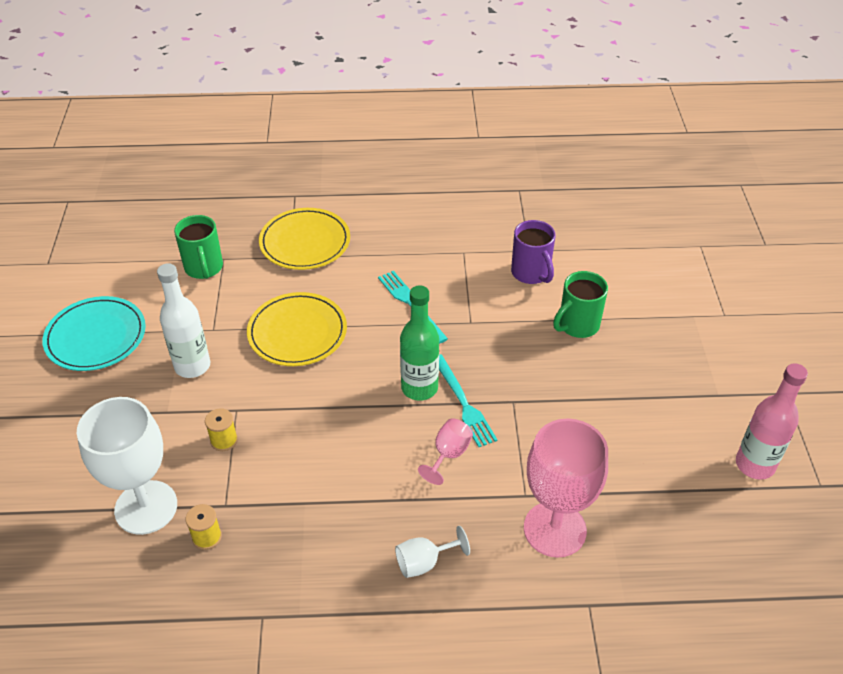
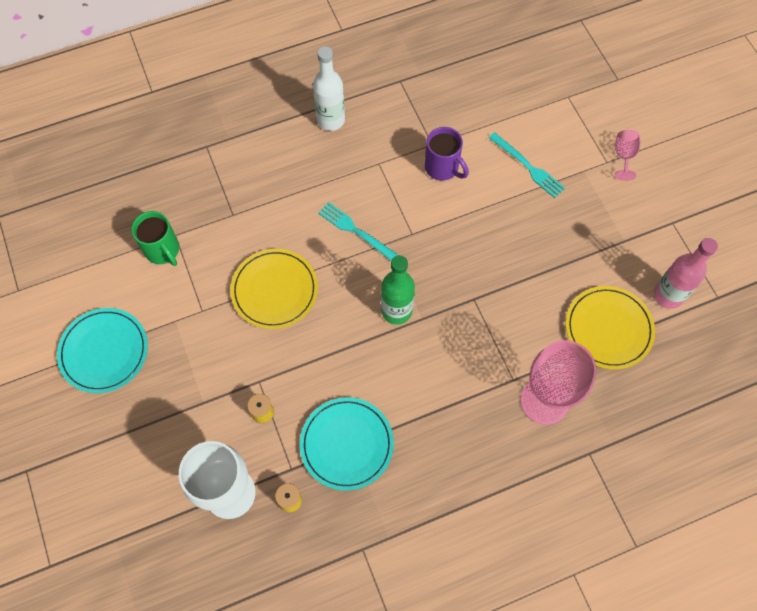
camera: 20 degrees left, 20 degrees up
white bottle [157,263,210,378] -> white bottle moved to [313,46,345,131]
yellow plate [259,208,350,270] -> yellow plate moved to [566,286,655,369]
white goblet [395,526,470,578] -> none
pink goblet [418,418,473,485] -> pink goblet moved to [615,130,640,181]
turquoise fork [439,354,498,447] -> turquoise fork moved to [489,132,565,198]
green mug [553,271,608,338] -> none
none -> turquoise plate [300,398,394,491]

